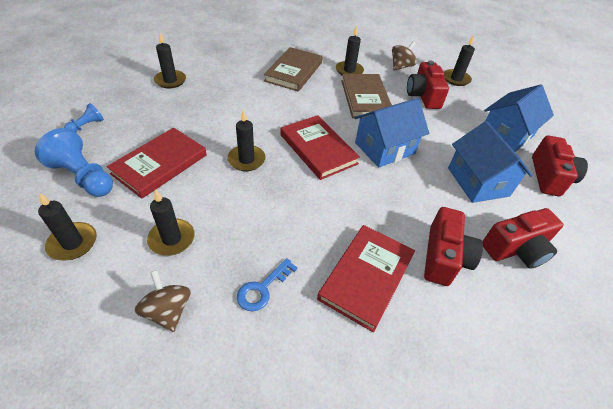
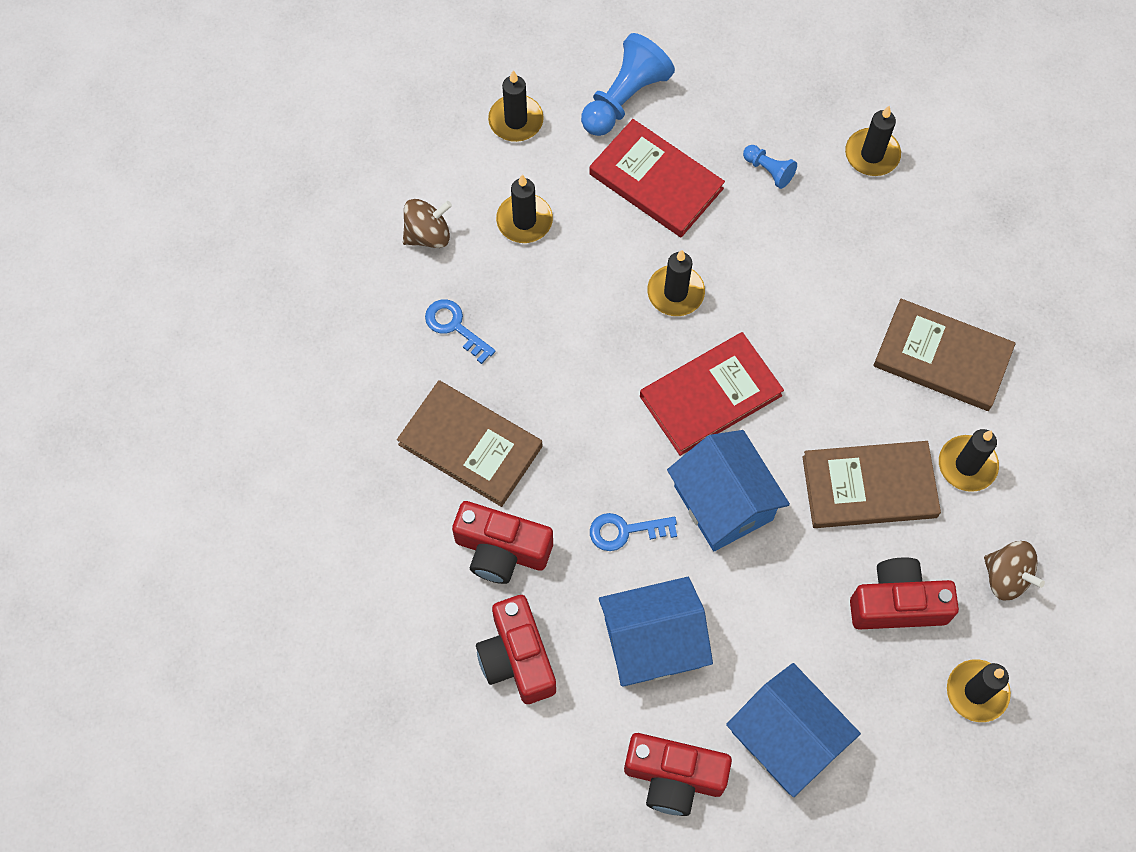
camera: 95 degrees right, 20 degrees up
blue pawn [64,103,104,132] -> blue pawn moved to [743,145,797,189]
red book [317,225,415,332] -> brown book [397,380,542,507]
none -> blue key [590,513,677,551]

